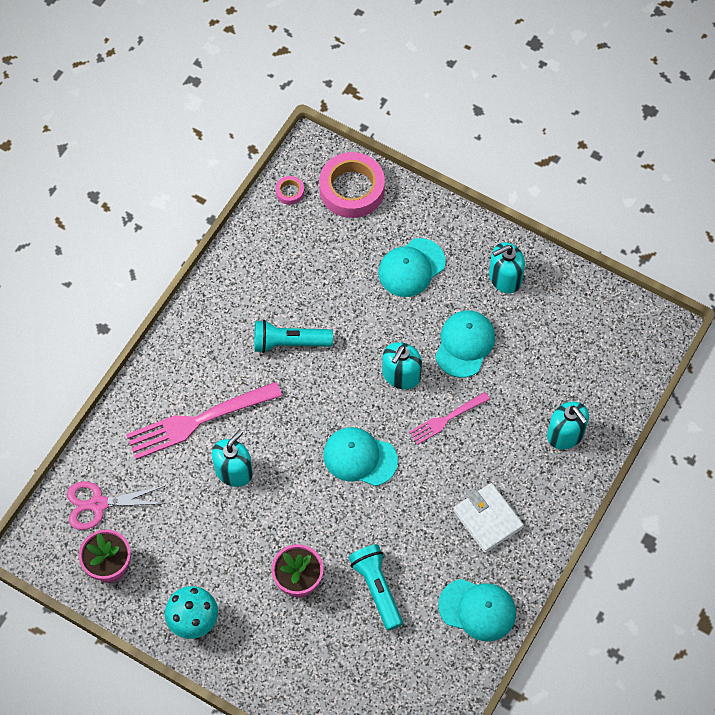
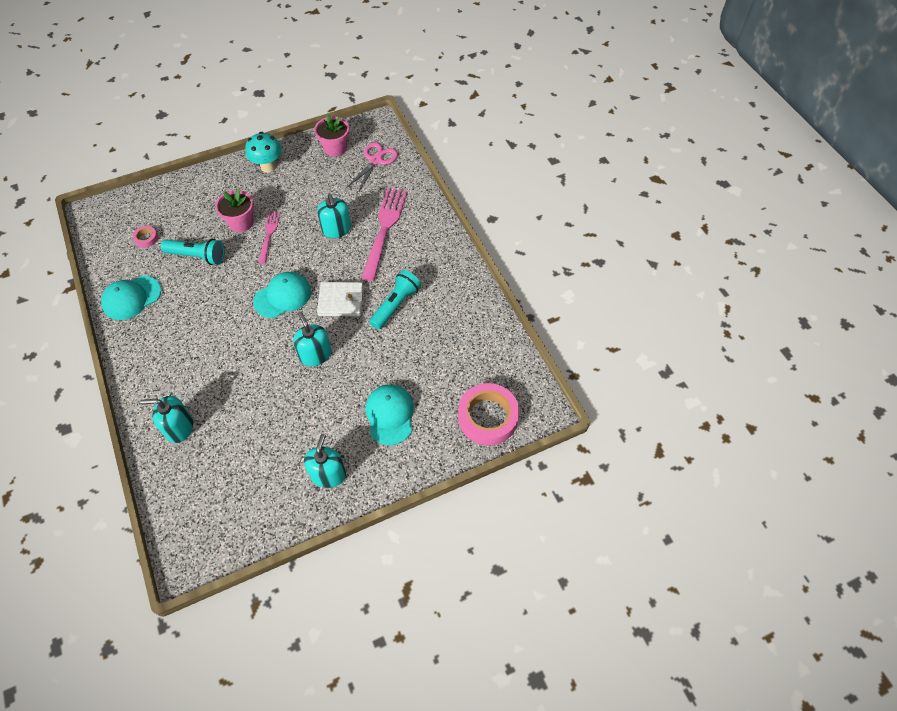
camera: 125 degrees right, 5 degrees down
pink tape [275,176,304,205] -> pink tape moved to [132,226,158,248]
pink fork [409,392,490,445] -> pink fork moved to [258,212,280,264]
turquoise cap [435,310,495,378] -> none
white wallet [453,483,524,553] -> white wallet moved to [317,282,364,317]

